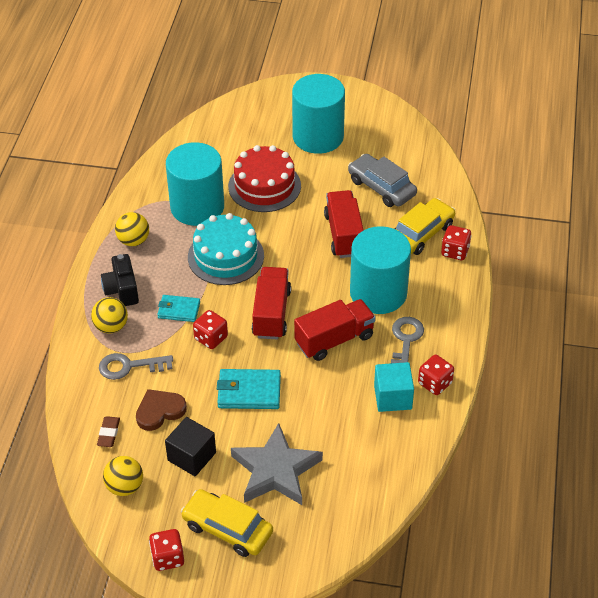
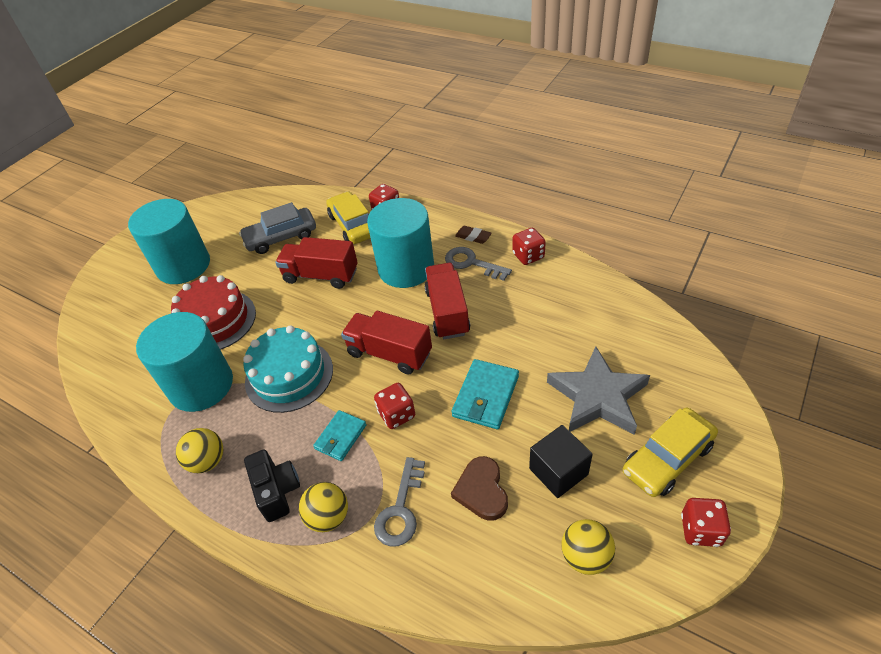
camera: 65 degrees left, 0 degrees up
brown eraser [97,416,120,447] -> brown eraser moved to [455,226,492,244]
black camera [101,254,139,306] -> black camera turned 120 degrees counterclockwise [244,450,300,522]
turquoise cube [374,362,414,412] -> none

